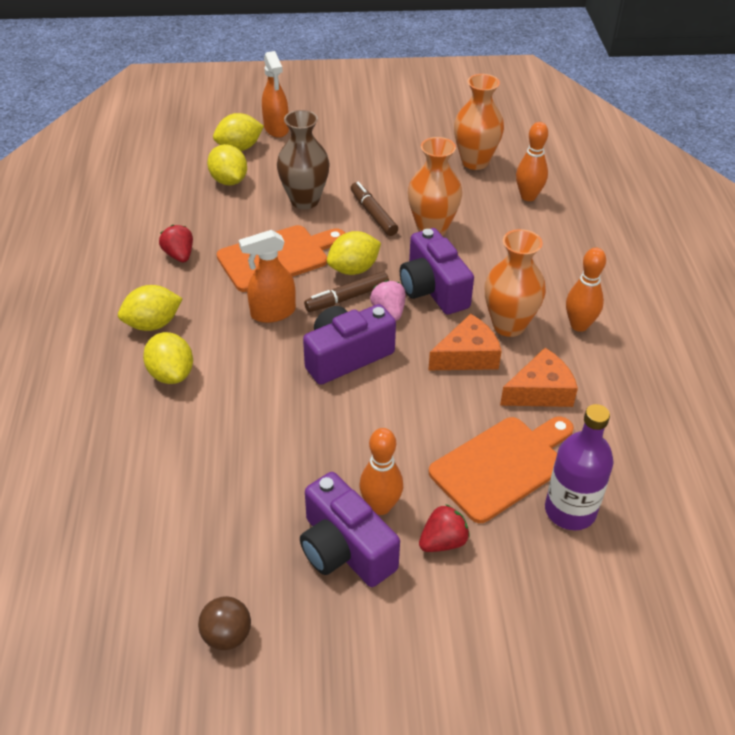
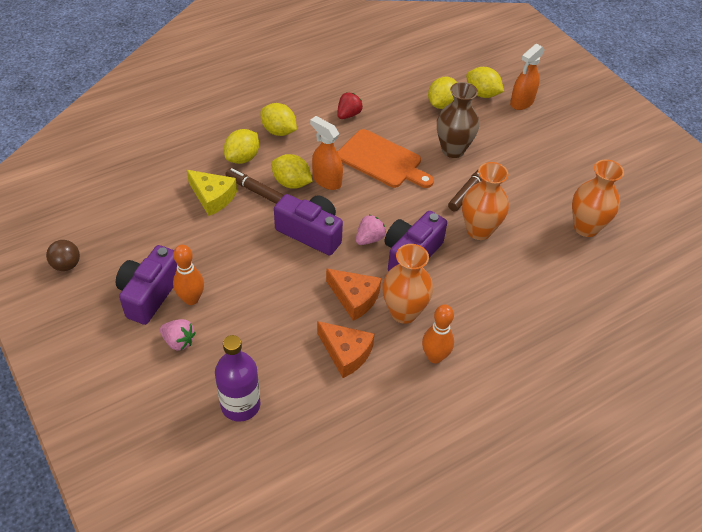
camera: 60 degrees right, 5 degrees up
brown marker [304,271,389,312] -> brown marker moved to [225,168,284,204]
yellow lemon [327,231,381,275] -> yellow lemon moved to [271,154,312,189]
red strawberry [419,504,470,552] -> pink strawberry [160,319,196,351]
orange cutting board [429,417,574,523] -> none
orange bowling pin [516,122,548,201] -> none
none -> yellow cheese [187,170,237,216]

